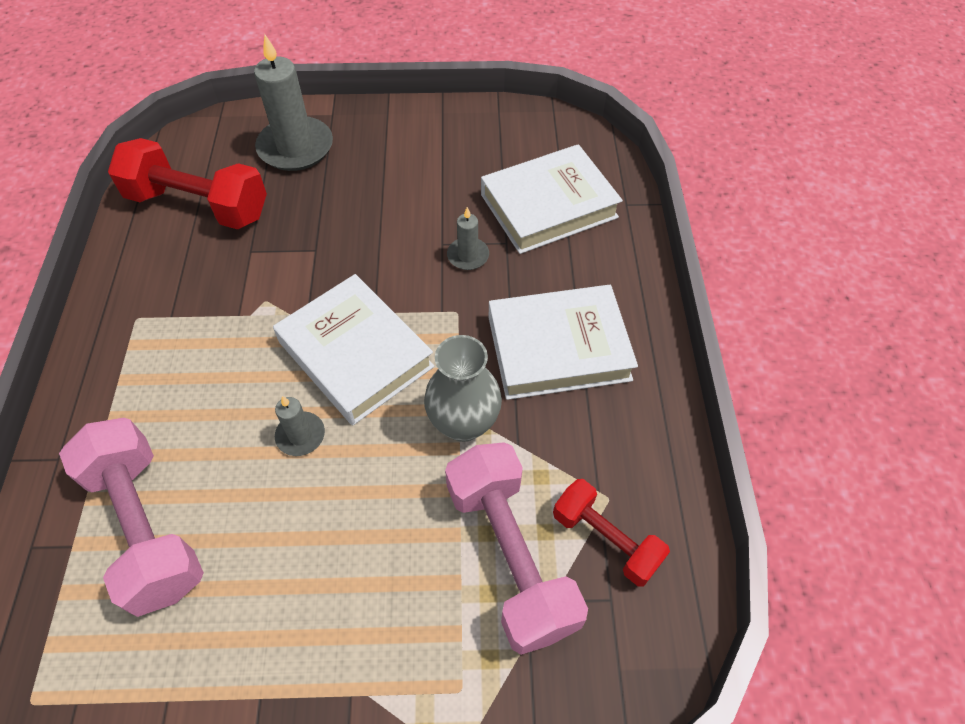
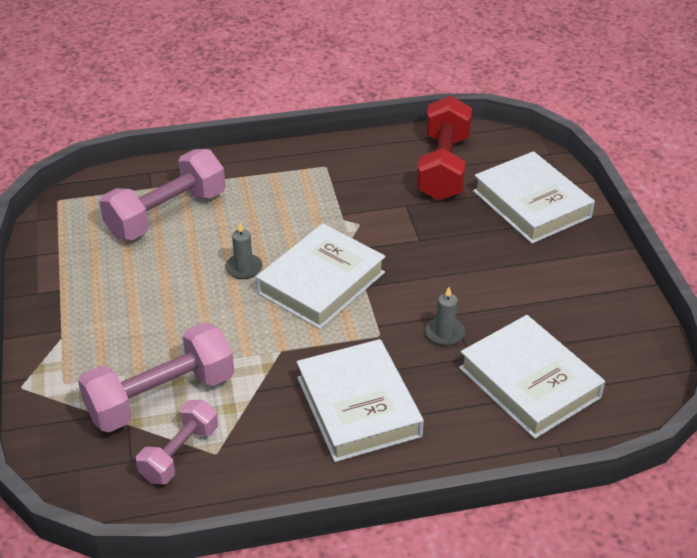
camera: 80 degrees right, 15 degrees down
grey candle [254,35,333,171] -> white book [473,151,595,244]
grey vase [424,335,502,442] -> none
red dumbbell [553,479,670,587] -> pink dumbbell [136,400,218,484]

